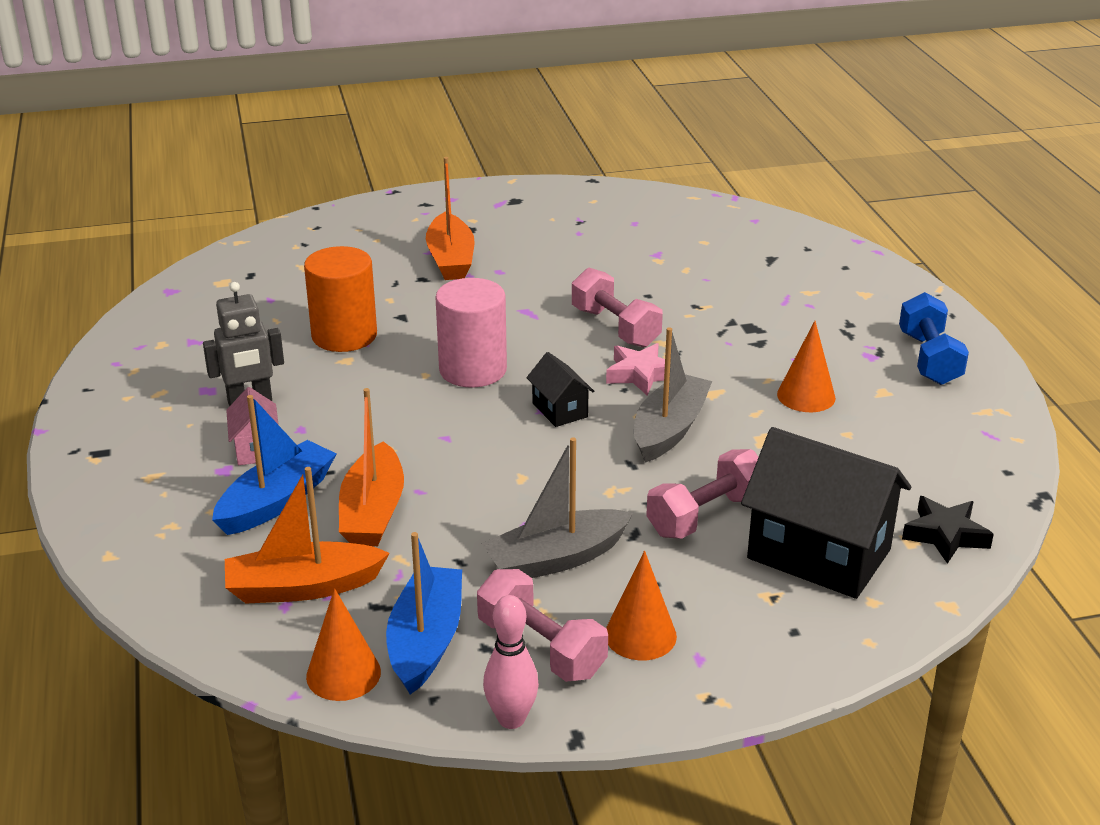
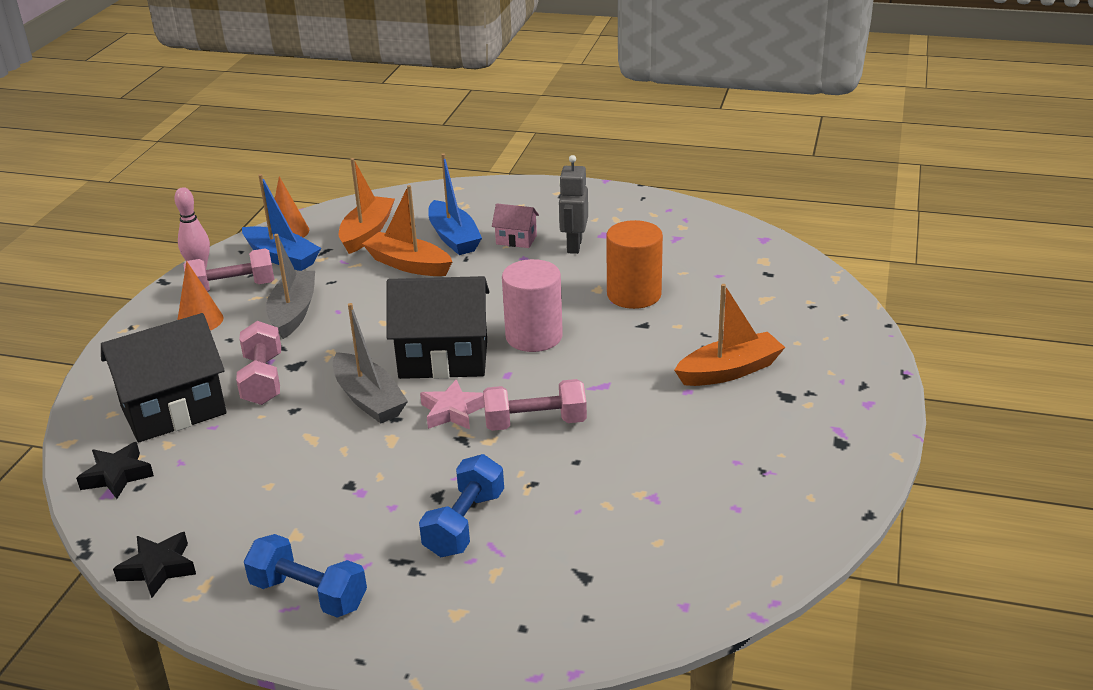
camera: 120 degrees right, 0 degrees up
orange boat [426,157,475,280] -> orange boat turned 135 degrees clockwise [674,284,785,386]
black house [526,352,594,427] -> black house [386,276,490,379], size x2.10
orange cone [777,321,836,412] -> none
none -> black star [113,532,196,598]
none -> blue dumbbell [419,454,504,557]

